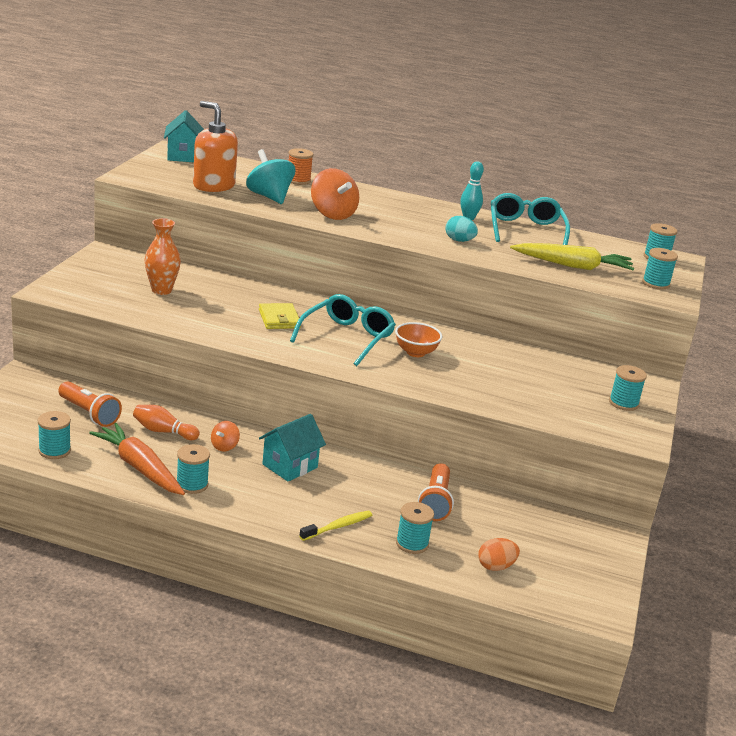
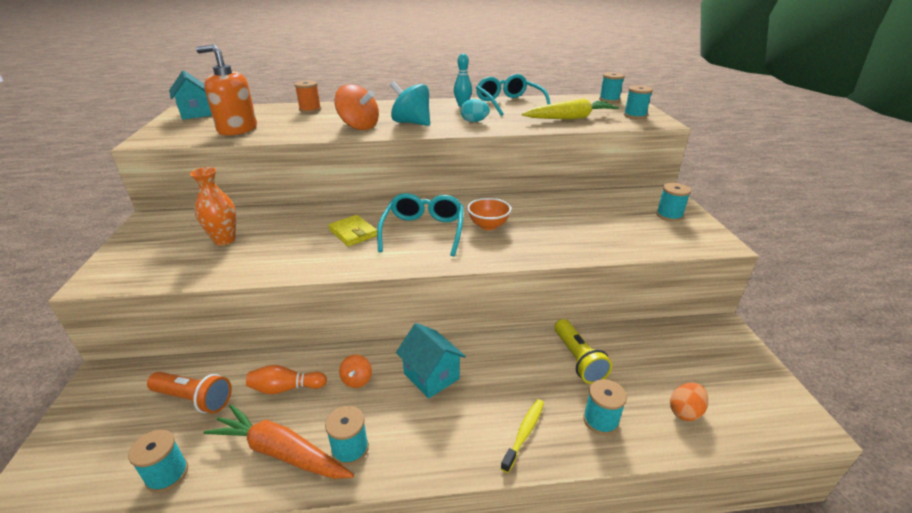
camera: 20 degrees left, 5 degrees up
turquoise spinning top [246,149,295,204] -> turquoise spinning top moved to [390,81,430,126]
turquoise house [259,414,326,482] -> turquoise house turned 60 degrees counterclockwise [396,323,466,399]
orange flashlight [418,463,454,521] -> yellow flashlight [554,319,612,384]

